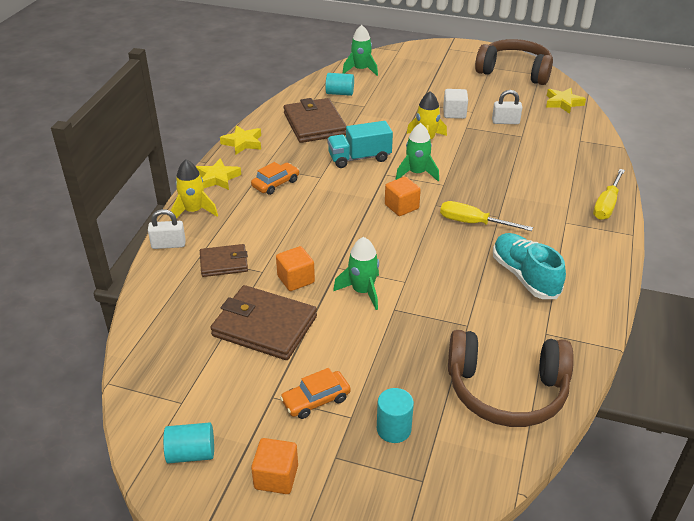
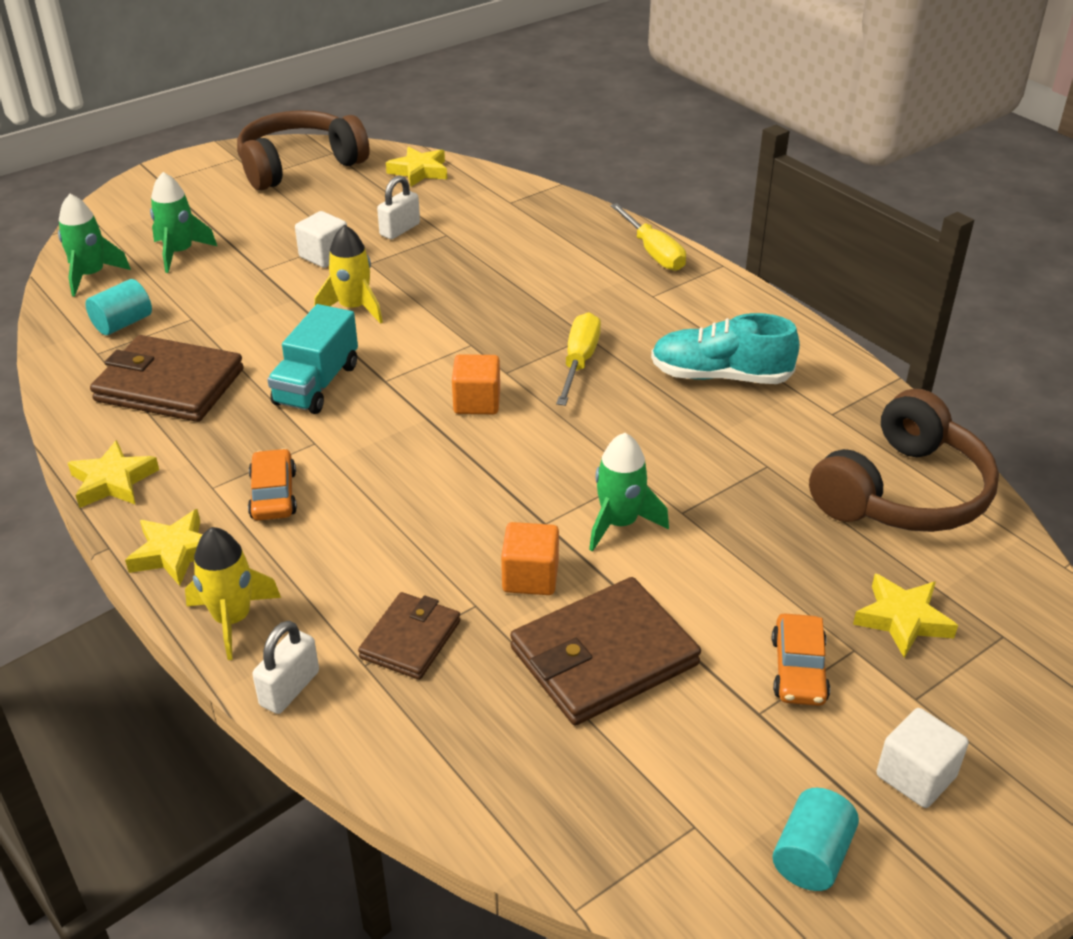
camera: 55 degrees left, 0 degrees up
orange cube [251,438,298,494] -> white cube [877,708,969,808]
turquoise cylinder [377,388,414,443] -> yellow star [853,574,958,658]
green rocket [395,123,439,182] -> green rocket moved to [150,172,217,273]
yellow screwdriver [440,201,533,231] -> yellow screwdriver turned 135 degrees clockwise [556,312,601,406]

